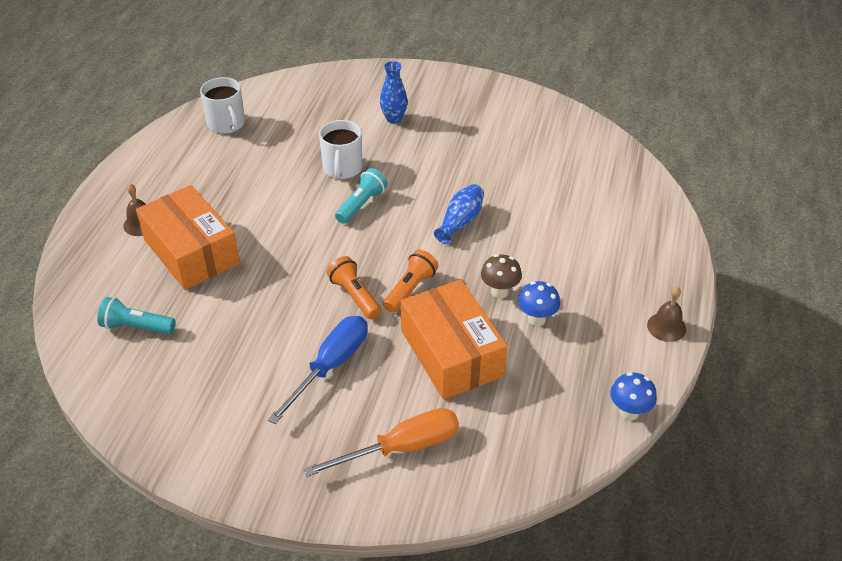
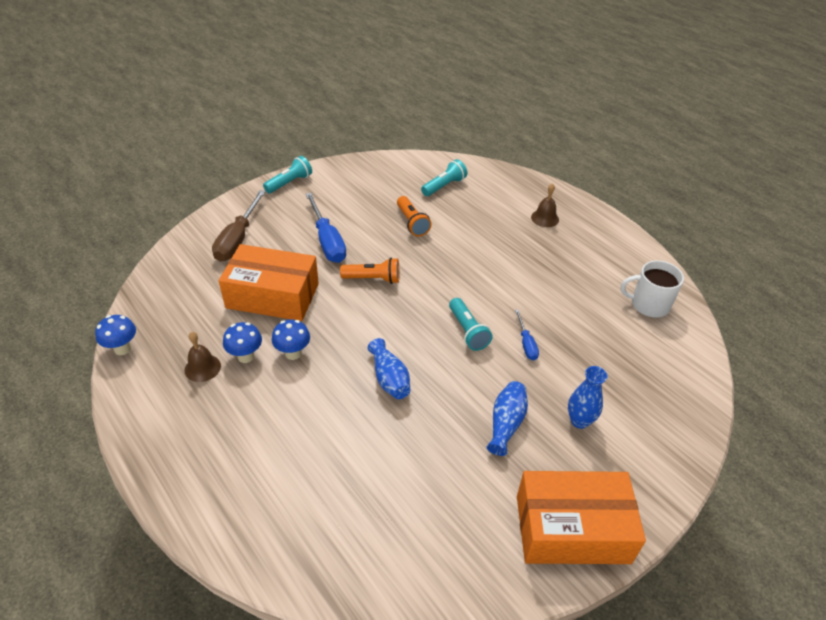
camera: 125 degrees right, 0 degrees up
orange box [136,185,240,290] -> orange box moved to [517,471,646,564]
orange screwdriver [304,408,459,477] -> brown screwdriver [212,190,266,262]
white mug [319,120,362,179] -> blue screwdriver [515,310,539,360]
orange flashlight [383,250,438,313] -> orange flashlight moved to [397,196,432,237]
brown mushroom [481,254,522,298] -> blue mushroom [272,319,310,360]
brown bell [647,287,686,342] -> brown bell moved to [184,332,221,382]
none -> turquoise flashlight [263,156,312,193]
none -> blue vase [487,381,528,456]

